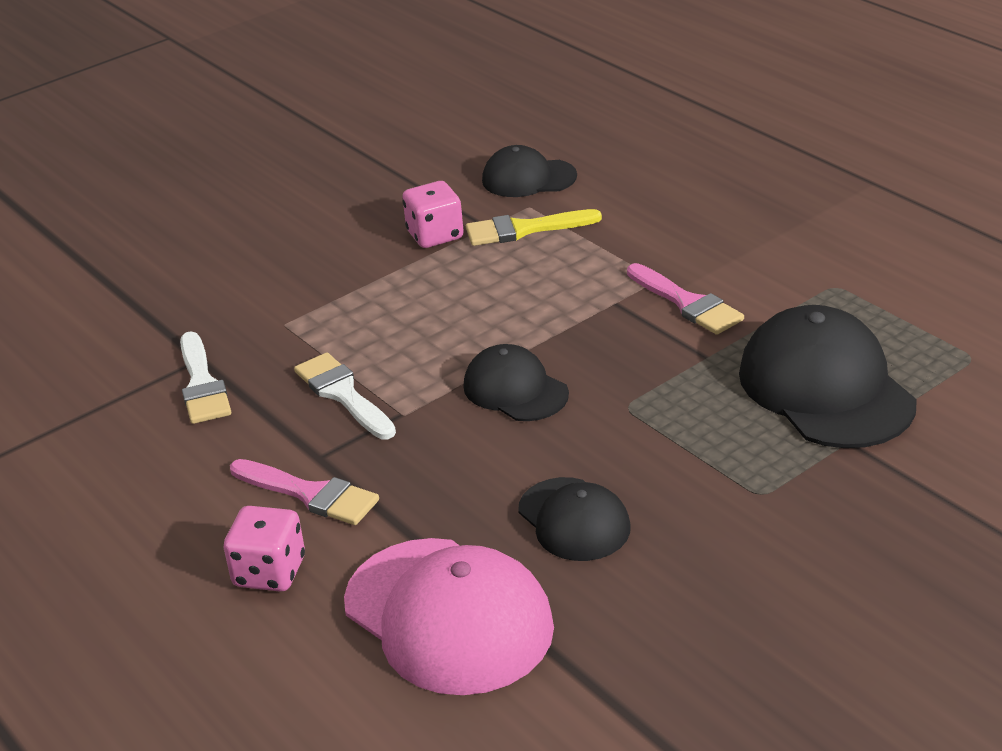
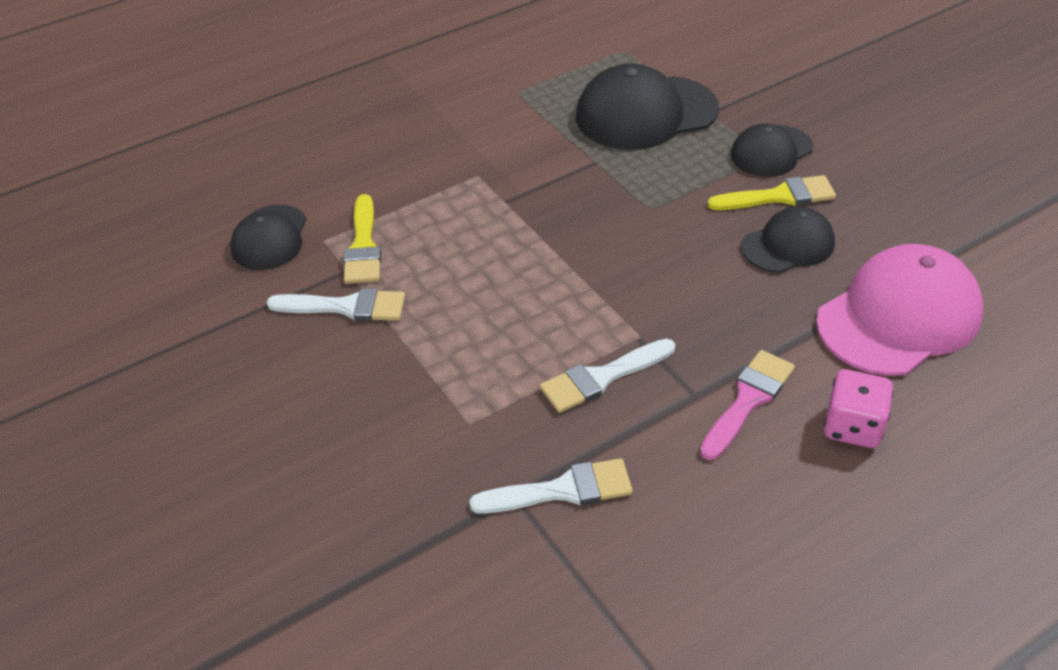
camera: 85 degrees left, 10 degrees up
pink dice [402,181,464,248] -> white brush [267,288,405,321]
black cap [463,344,569,421] -> black cap moved to [731,124,813,177]
pink brush [627,263,744,335] -> none
none -> yellow brush [707,175,836,210]

